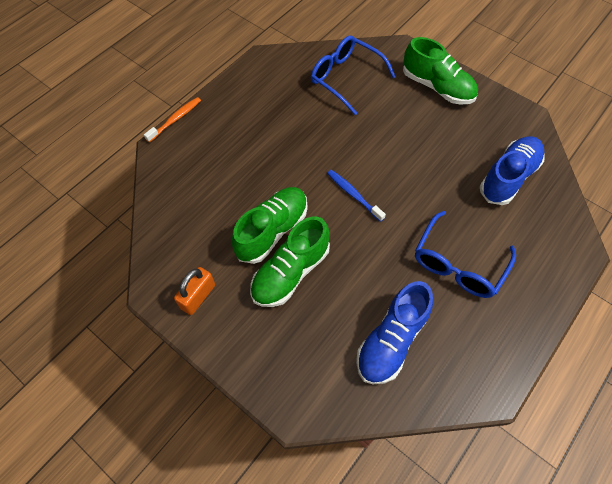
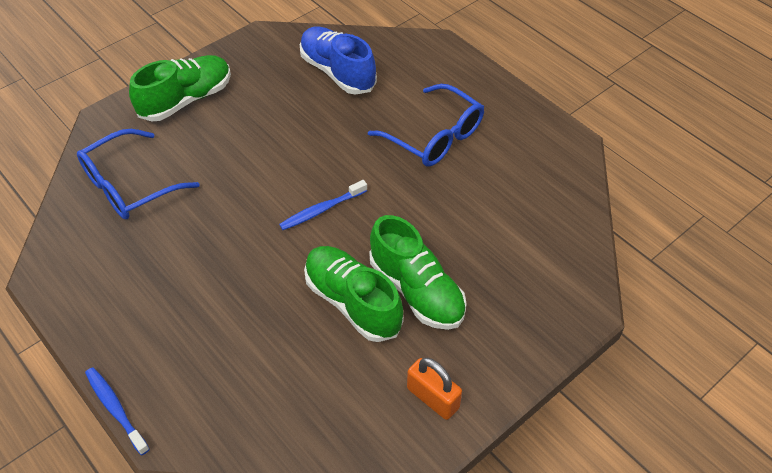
camera: 80 degrees left, 10 degrees down
orange toothbrush [144,97,201,142] -> blue toothbrush [85,367,150,455]
blue shoe [356,281,433,384] -> none

